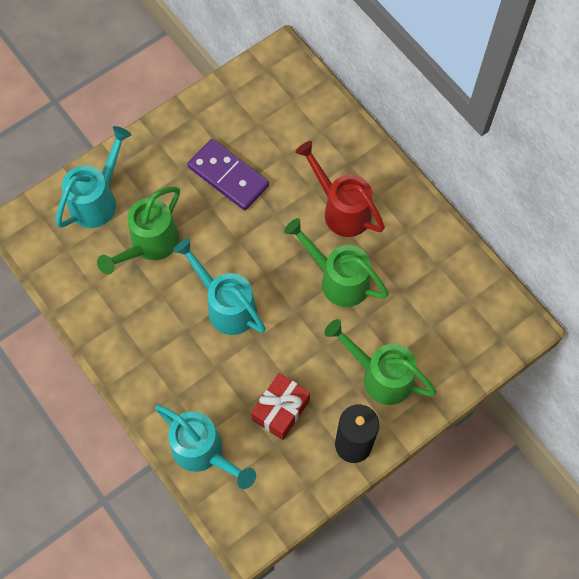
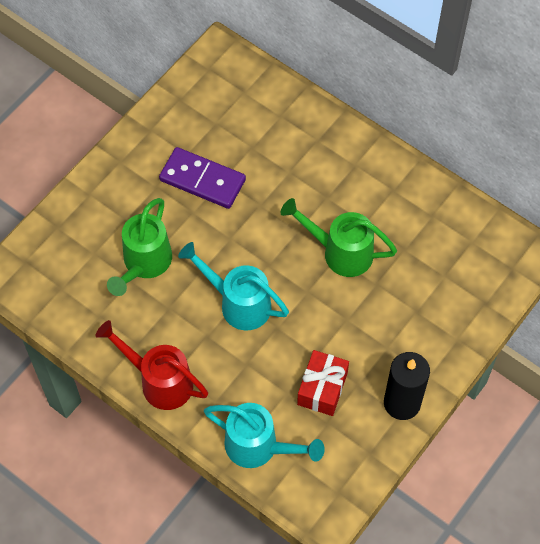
camera: 15 degrees left, 5 degrees down
turquoise watering can [56,126,131,228] -> none
red watering can [295,141,385,237] -> red watering can moved to [96,320,208,410]
green watering can [324,319,437,405] -> none

